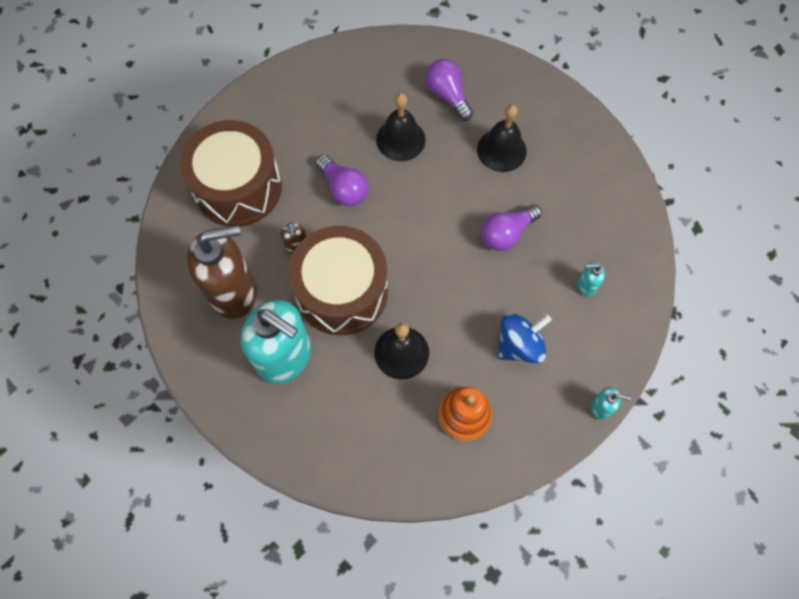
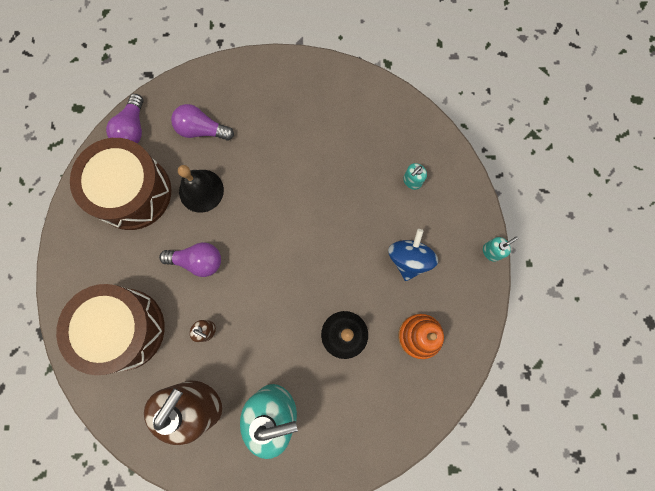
camera: 45 degrees left, 10 degrees up
brown drum [288,226,388,335] -> brown drum moved to [70,138,171,230]
black bell [477,105,527,172] -> none
purple light bulb [481,204,542,251] -> purple light bulb moved to [106,94,144,143]

